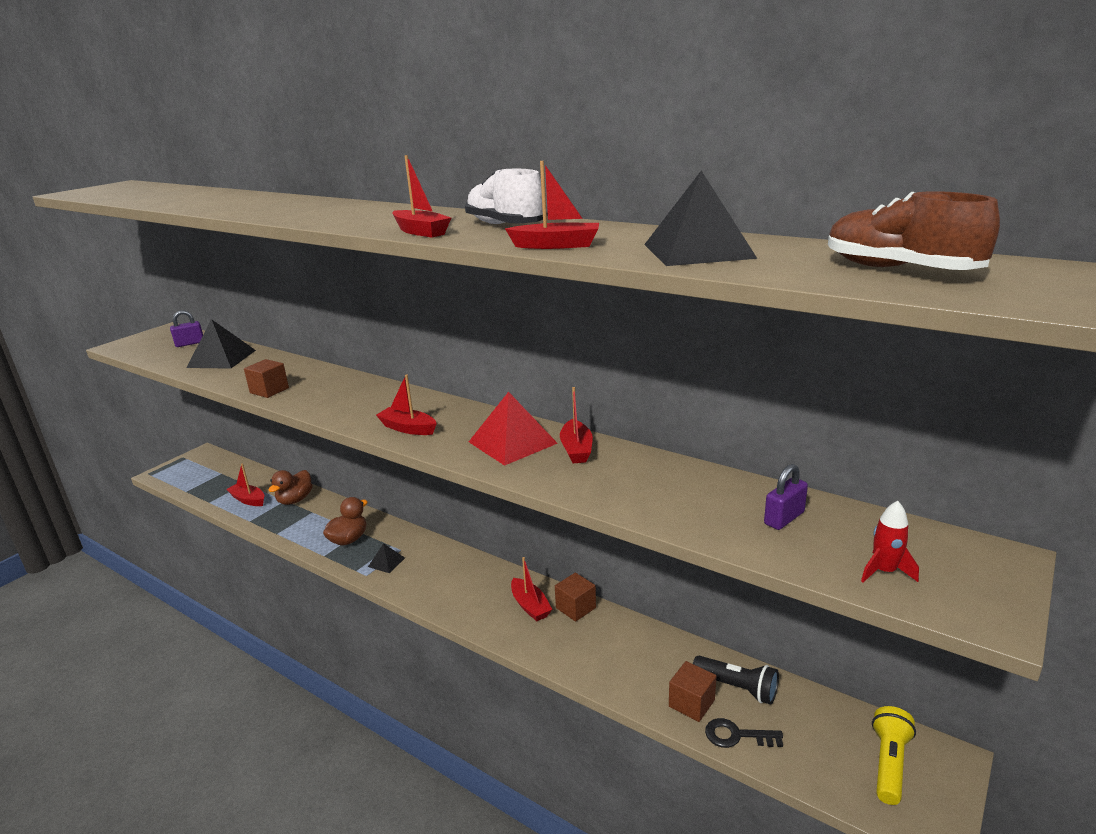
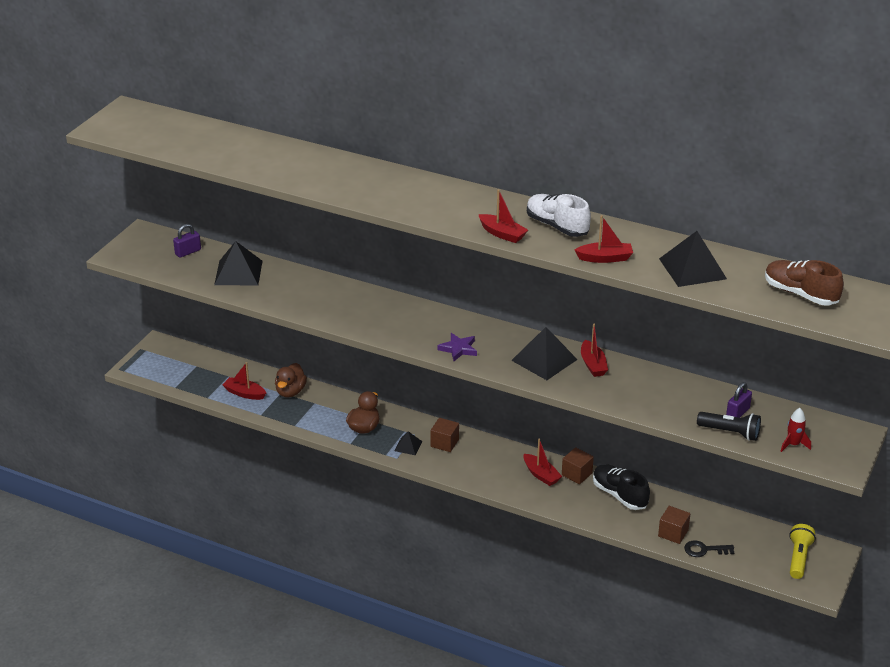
camera: 10 degrees left, 10 degrees up
brown cube [244,359,289,398] -> brown cube moved to [430,418,459,452]
red boat [376,374,437,435] -> purple star [438,333,477,361]
red pyramid [469,392,558,466] -> black pyramid [511,327,578,380]
black flashlight [693,656,779,704] -> black flashlight moved to [697,412,761,441]
none -> black shoe [593,464,650,510]

